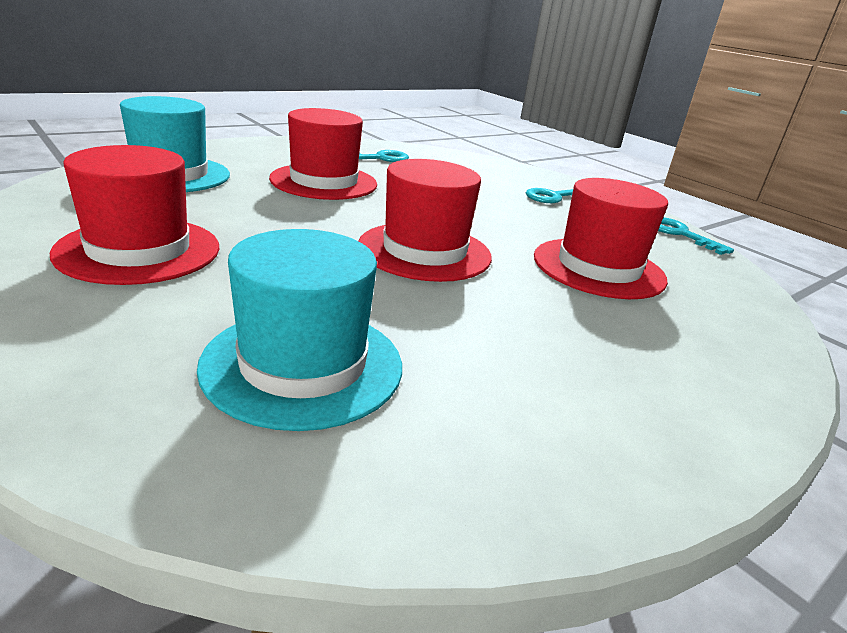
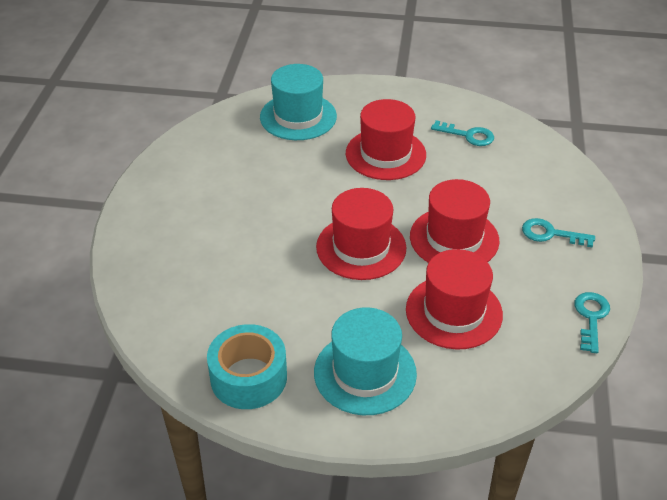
camera: 50 degrees right, 15 degrees up
red hat [50,145,219,285] -> red hat moved to [410,179,499,263]
turquoise hat [197,229,402,431] -> turquoise hat moved to [314,307,417,415]
none -> turquoise tape [207,324,287,409]

